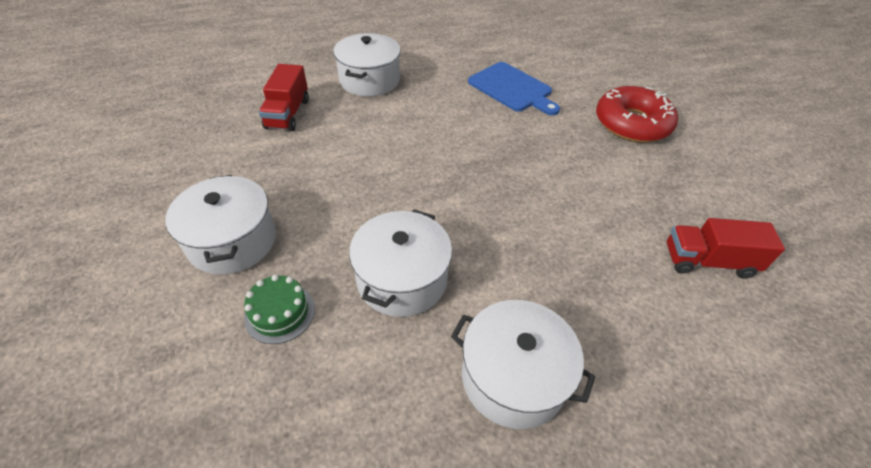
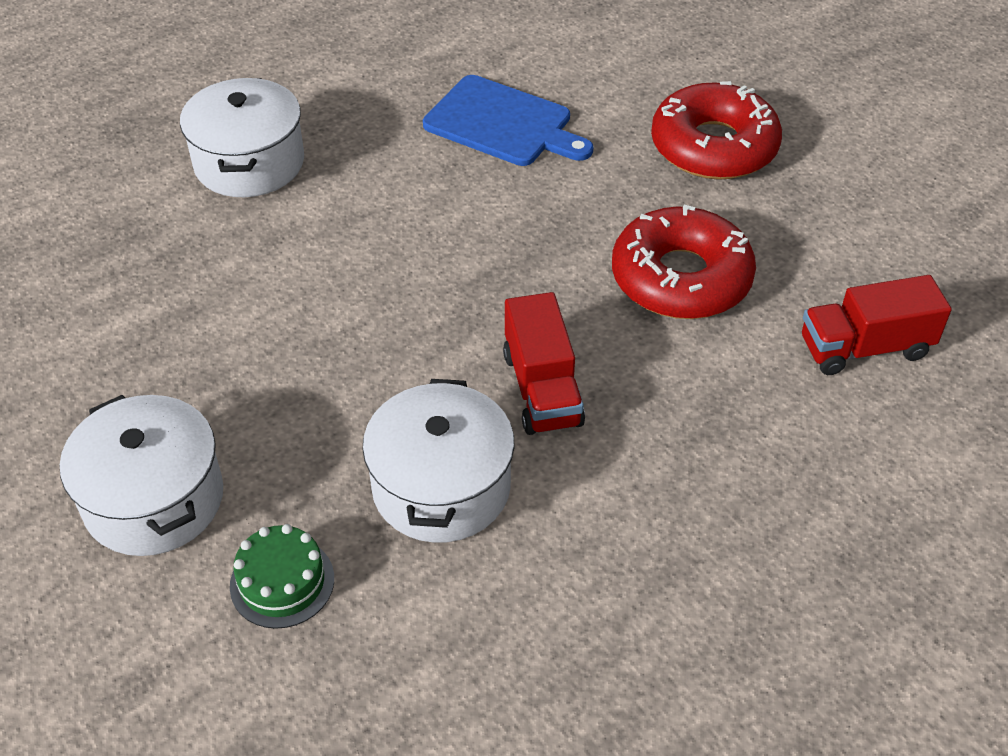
camera: 15 degrees left, 0 degrees up
red truck [259,64,309,131] -> red truck moved to [503,292,585,435]
white pot [451,300,595,429] -> none
none -> red donut [612,205,756,319]

